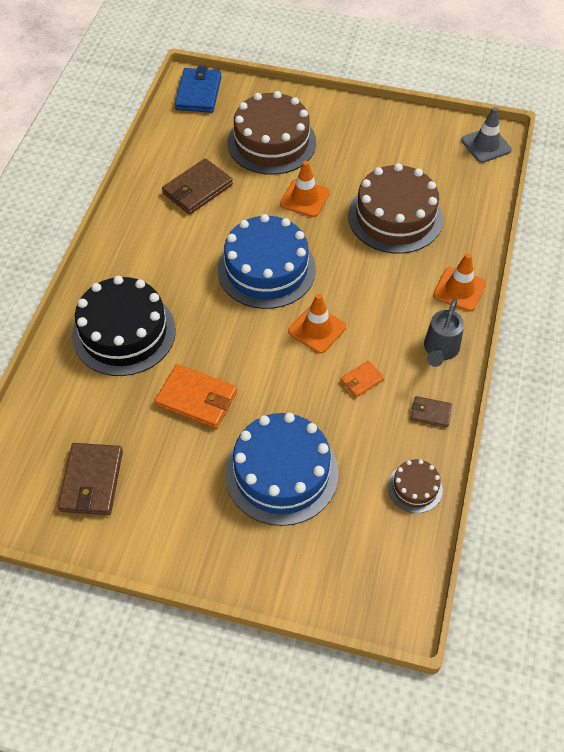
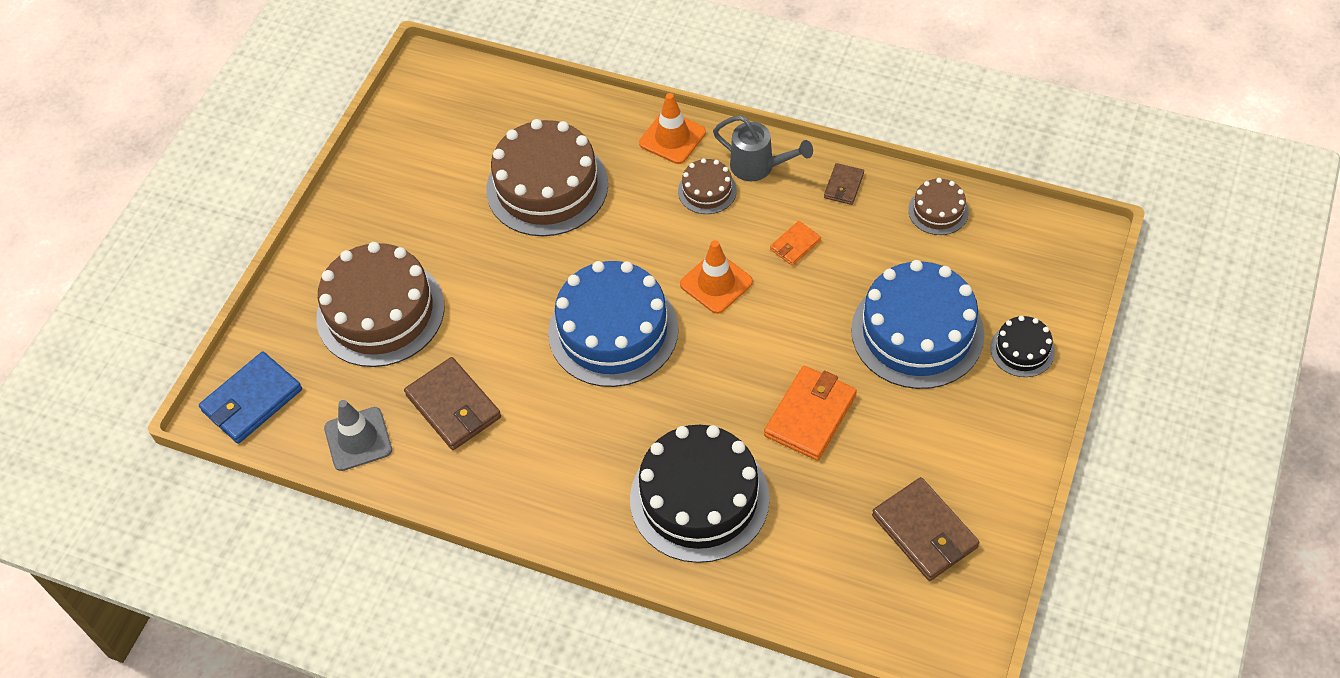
camera: 80 degrees left, 0 degrees up
brown wallet [58,443,123,515] -> brown wallet turned 45 degrees clockwise [872,477,979,581]
blue wallet [175,66,222,113] -> blue wallet turned 60 degrees counterclockwise [199,352,302,444]
orange traffic cone [280,161,330,217] -> none
orange wallet [340,360,385,398] -> orange wallet turned 75 degrees clockwise [770,221,821,266]
grey traffic cone [461,107,512,163] -> grey traffic cone moved to [324,400,392,471]
none -> brown cake [678,158,737,214]
none -> black cake [990,316,1055,377]

